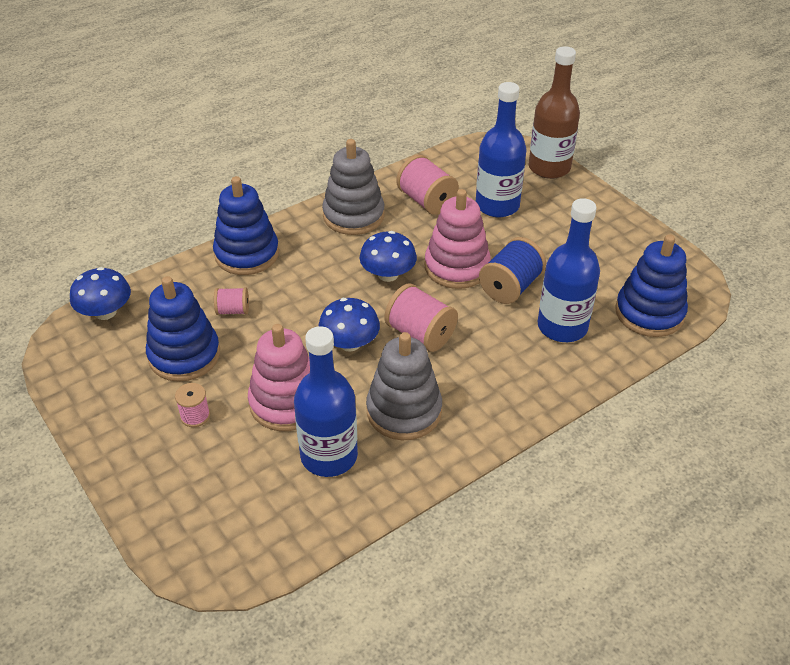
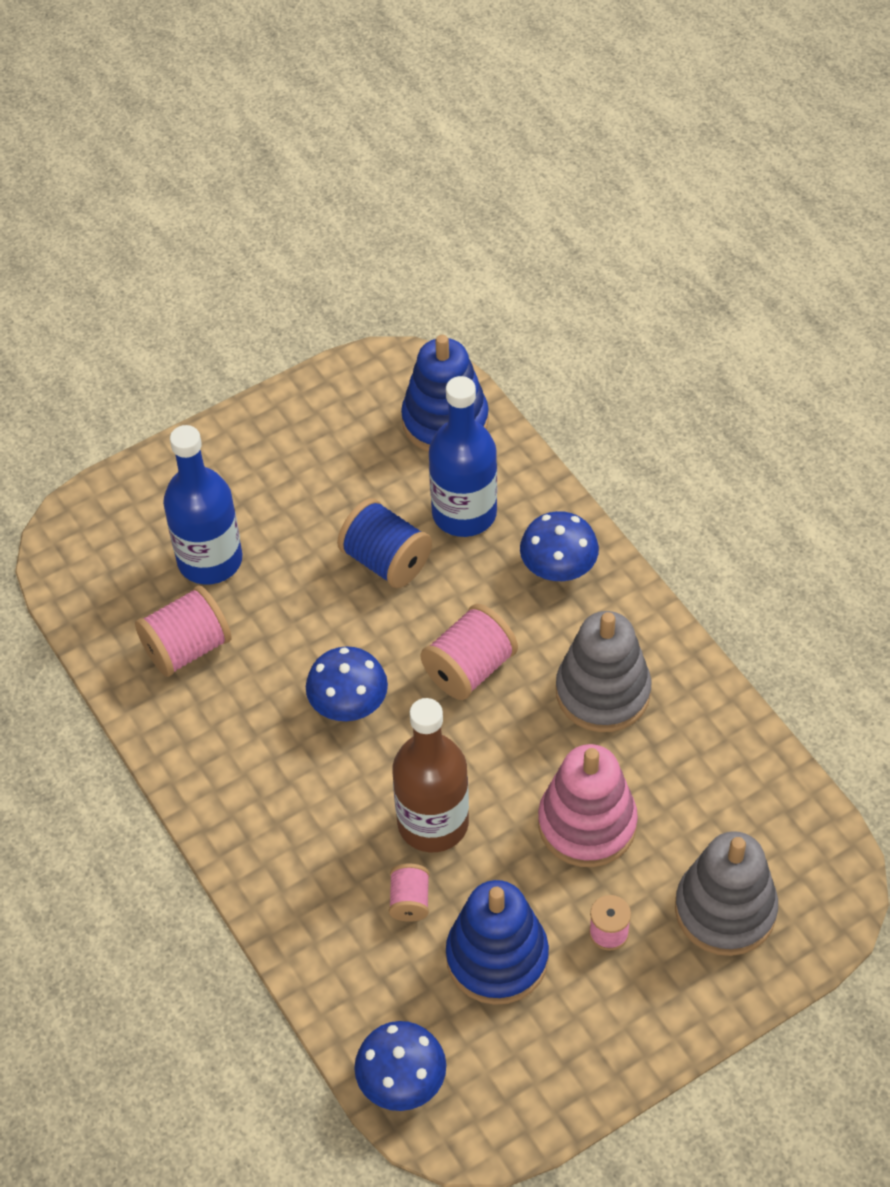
camera: 85 degrees left, 10 degrees up
blue stacking toy [213,176,279,275] -> none
blue bottle [294,326,358,477] -> none
blue mushroom [319,298,380,351] -> blue mushroom moved to [520,511,599,581]
grey stacking toy [322,139,385,235] -> grey stacking toy moved to [675,831,778,956]
pink stacking toy [425,189,491,289] -> none
brown bottle [528,46,580,179] -> brown bottle moved to [392,698,469,852]

